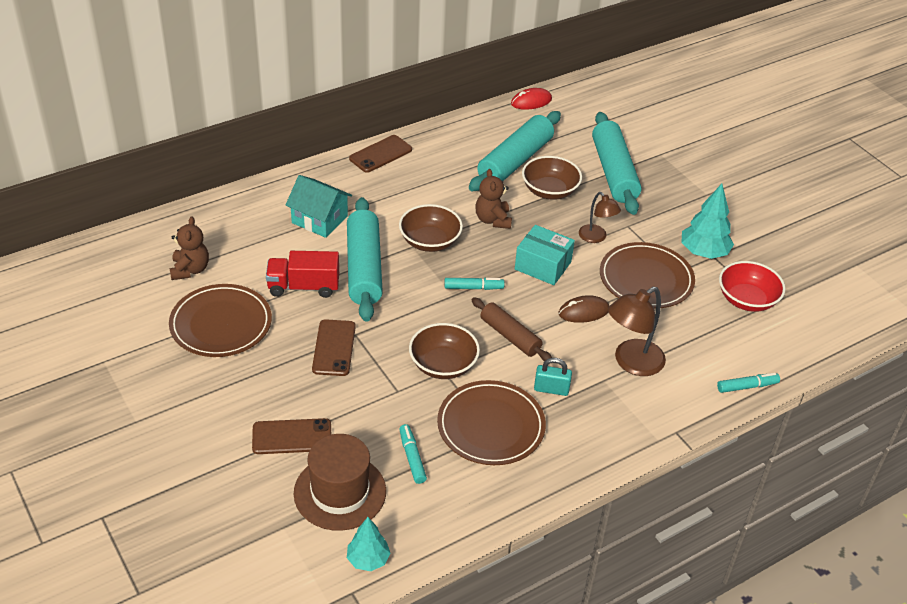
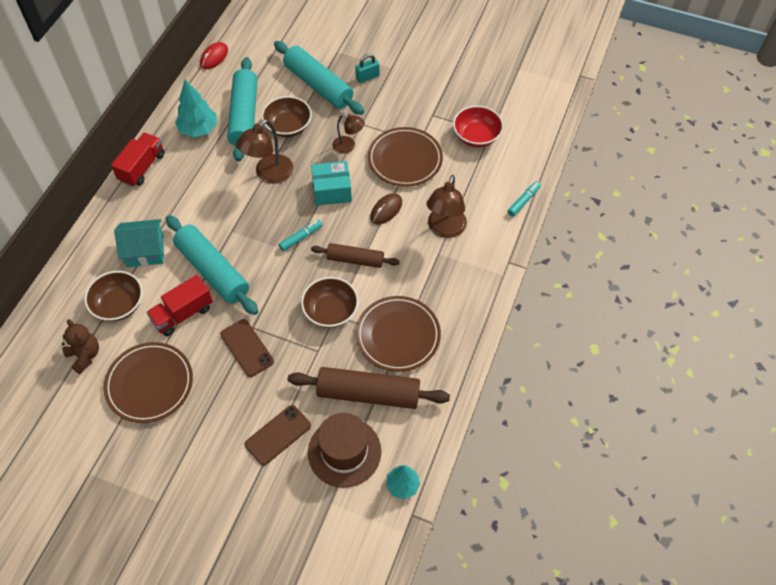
camera: 35 degrees left, 15 degrees up
brown phone [349,135,412,173] -> red truck [111,133,165,187]
brown bowl [399,204,463,252] -> brown bowl moved to [84,271,143,321]
turquoise marker [399,424,427,484] -> brown rolling pin [288,367,450,409]
brown teddy bear [475,169,512,229] -> brown lamp [236,119,293,184]
turquoise padlock [534,358,572,396] -> turquoise padlock moved to [355,54,380,83]
turquoise tree [681,184,734,259] -> turquoise tree moved to [175,79,217,137]

